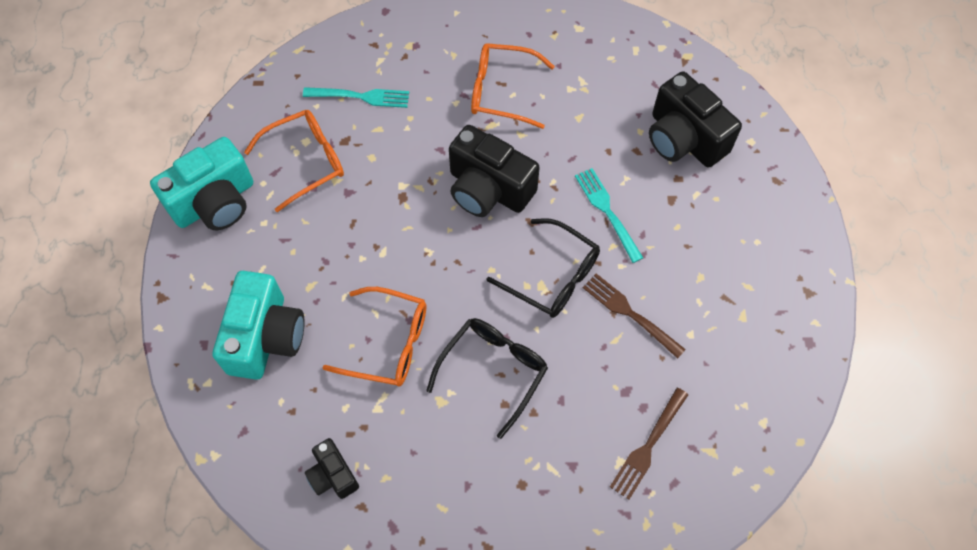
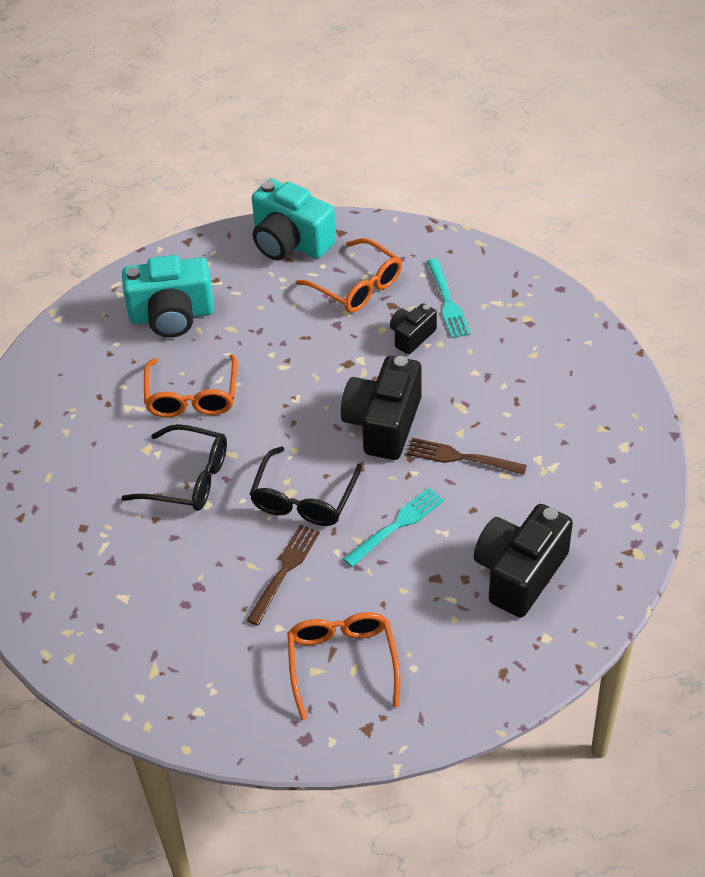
camera: 75 degrees right, 15 degrees down
black camera [305,438,359,499] -> black camera moved to [390,303,437,354]
orange glasses [471,43,555,129] -> orange glasses moved to [287,612,401,720]
brown fork [610,388,688,500] -> brown fork moved to [407,438,527,475]

